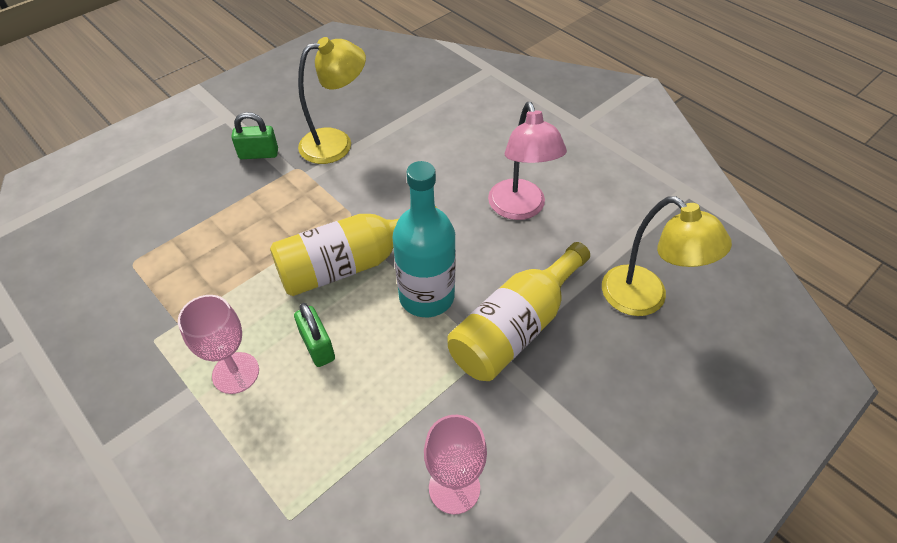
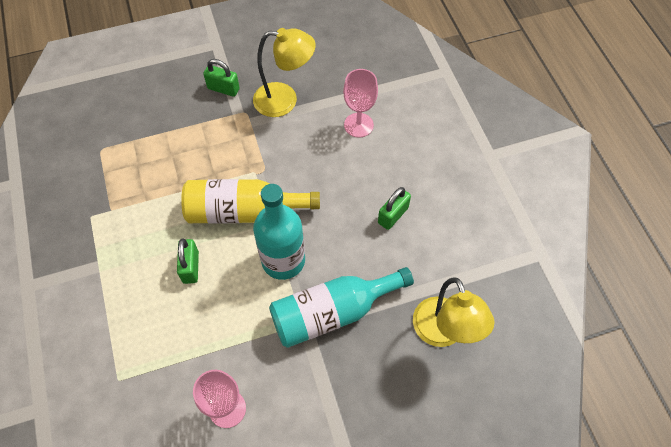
camera: 25 degrees right, 10 degrees up
pink goblet [178,295,259,394] -> pink goblet moved to [343,69,378,138]
yellow bottle [447,242,590,381] -> turquoise bottle [269,267,414,348]
pink lamp [488,102,567,220] -> green padlock [378,187,411,230]

